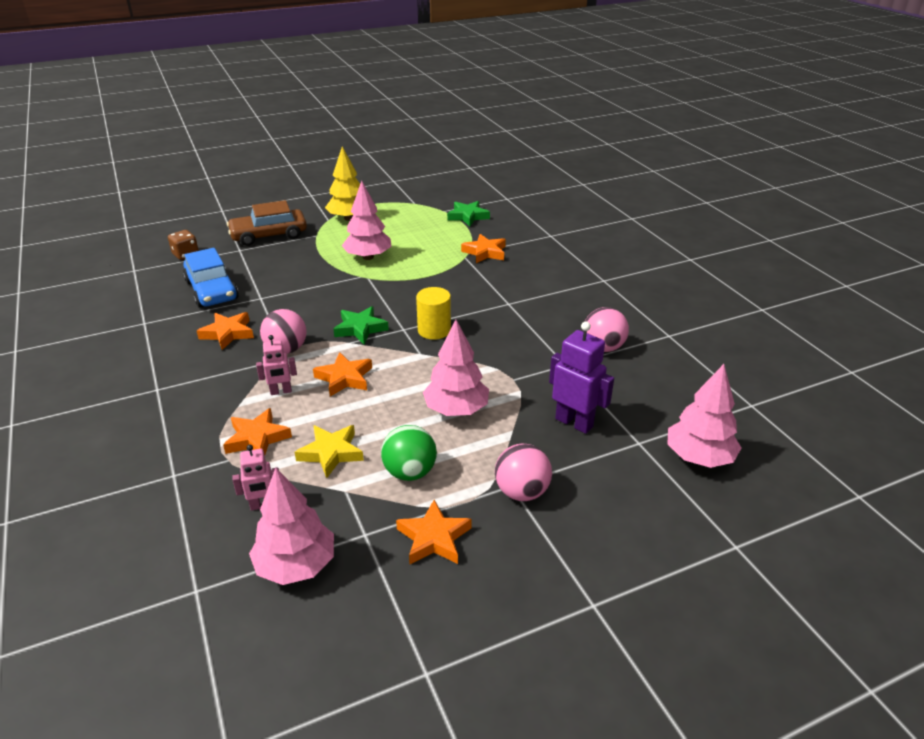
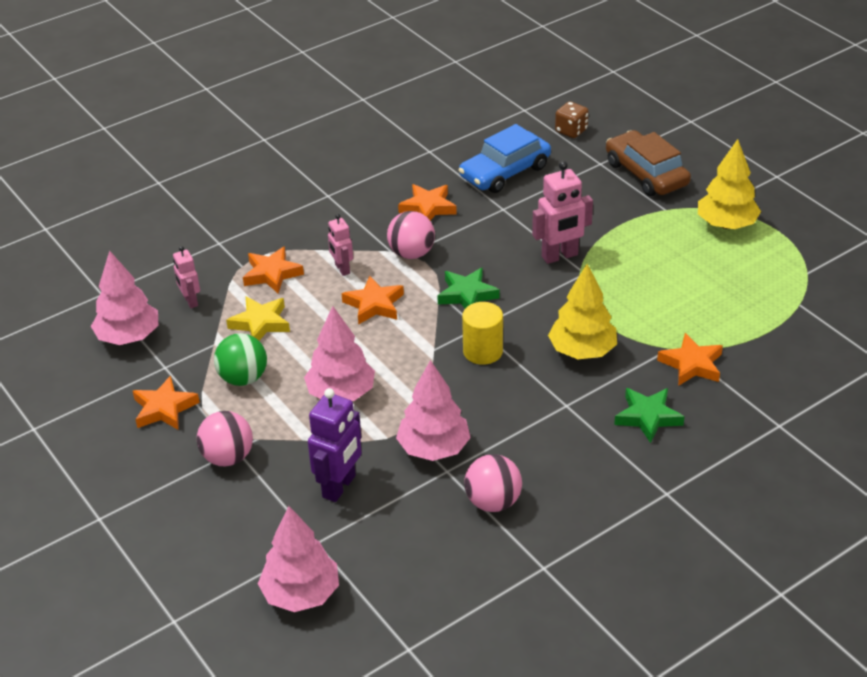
camera: 80 degrees right, 5 degrees up
pink tree [342,181,392,260] -> pink tree moved to [396,360,471,461]
green star [447,201,490,226] -> green star moved to [614,388,685,443]
none -> pink robot [532,161,593,264]
none -> yellow tree [548,264,617,359]

